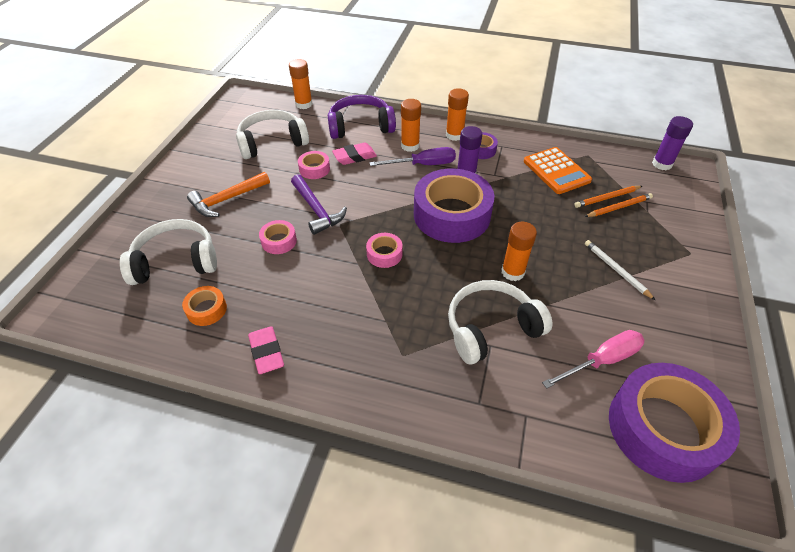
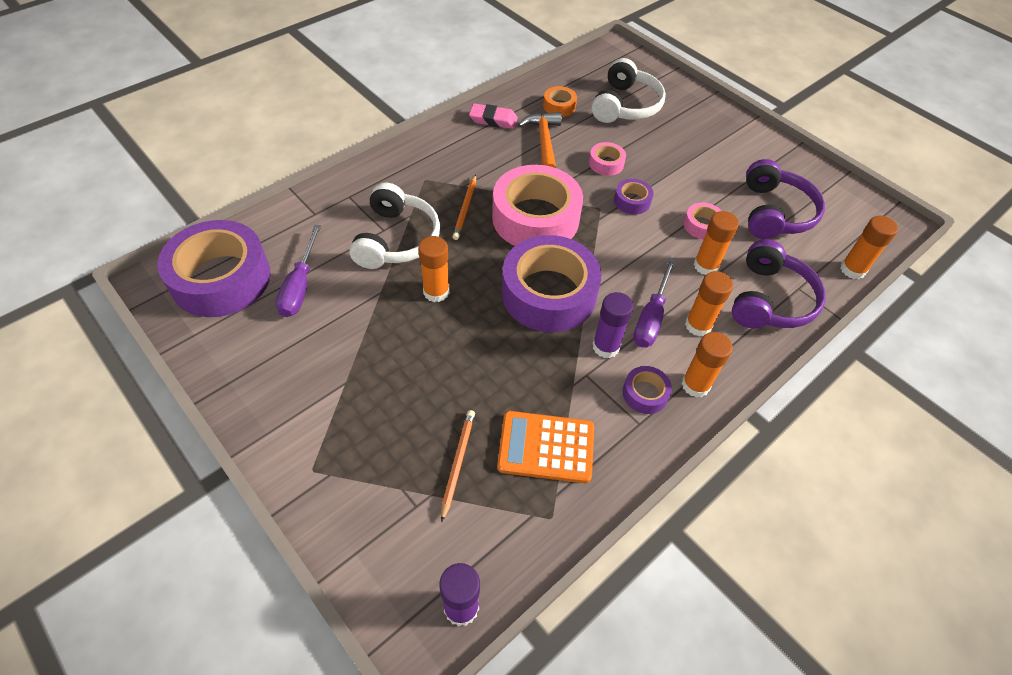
camera: 120 degrees right, 5 degrees up
orange hammer [187,172,270,217] -> orange hammer moved to [518,112,562,168]
white headphones [236,110,309,159] -> purple headphones [746,159,825,239]
purple hammer [291,174,347,235] -> purple tape [614,179,653,215]
pink eraser [332,142,377,165] -> orange glue stick [694,211,739,275]
pink tape [366,233,403,268] -> pink tape [492,165,583,246], size x2.30
pink screwdriver [542,330,645,388] -> purple screwdriver [276,225,321,317]
orange pencil [585,193,653,217] -> orange pencil moved to [452,174,476,240]
white pencil [585,240,655,300] -> none

